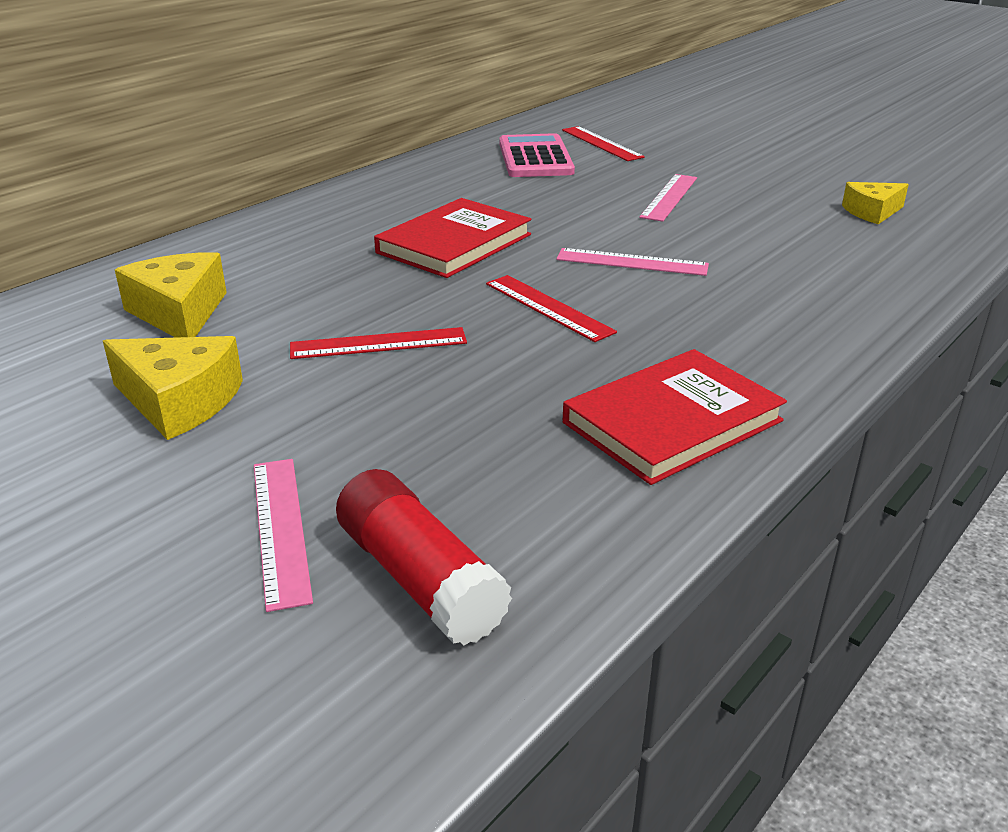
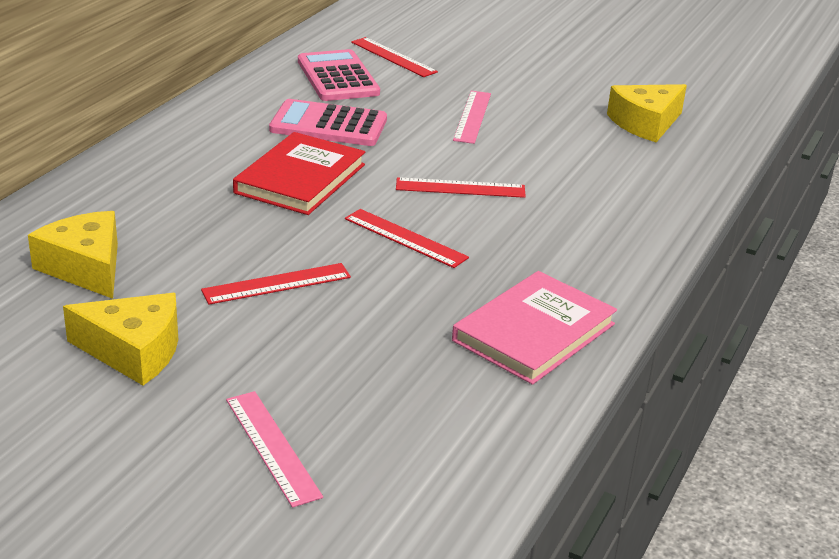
camera: 15 degrees left, 0 degrees up
red glue stick [336,469,512,646] -> none
pink ruler [556,248,709,276] -> red ruler [396,177,526,198]
red book [563,349,787,485] -> pink book [452,271,617,385]
yellow cheese [842,182,909,224] -> yellow cheese [607,84,687,142], size x1.50
none -> pink calculator [269,99,387,146]

